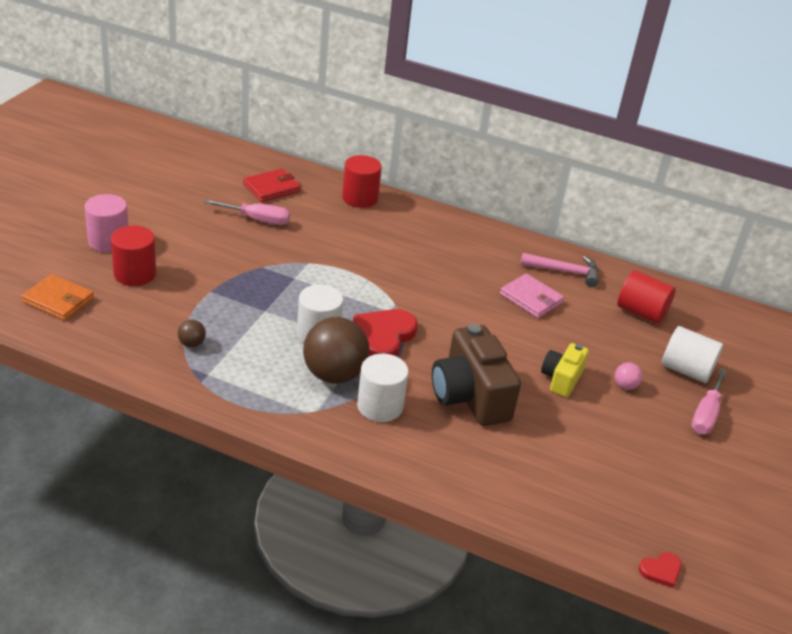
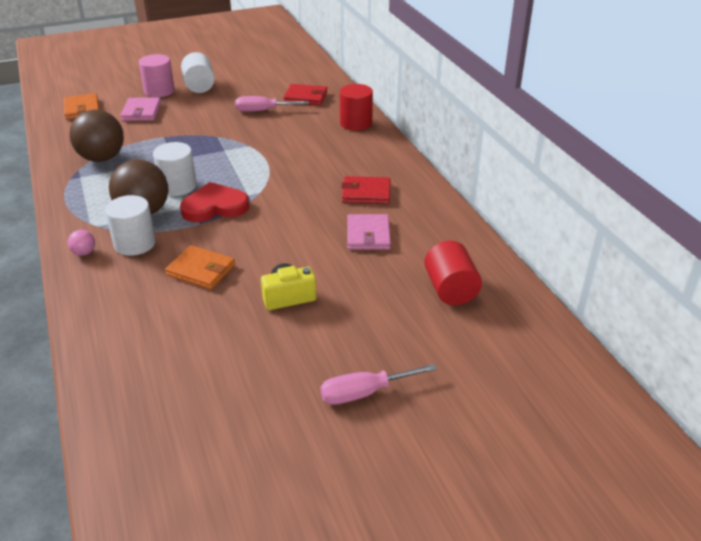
camera: 50 degrees right, 0 degrees up
red cylinder [111,225,156,286] -> pink wallet [120,97,161,121]
brown ball [178,320,206,347] -> brown ball [69,110,124,162], size x2.35
pink screwdriver [204,200,290,225] -> pink screwdriver turned 120 degrees clockwise [236,96,309,112]
brown camera [432,324,521,426] -> orange wallet [165,245,235,290]
pink hammer [520,253,599,287] -> none
pink ball [615,362,642,390] -> pink ball moved to [68,230,95,256]
red heart [639,552,682,588] -> none
white cylinder [662,326,723,383] -> white cylinder moved to [181,52,215,93]
none -> red wallet [341,176,390,204]

